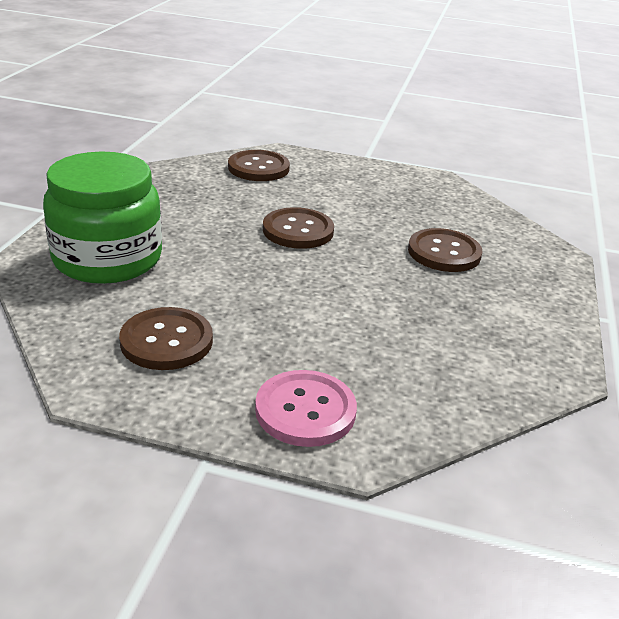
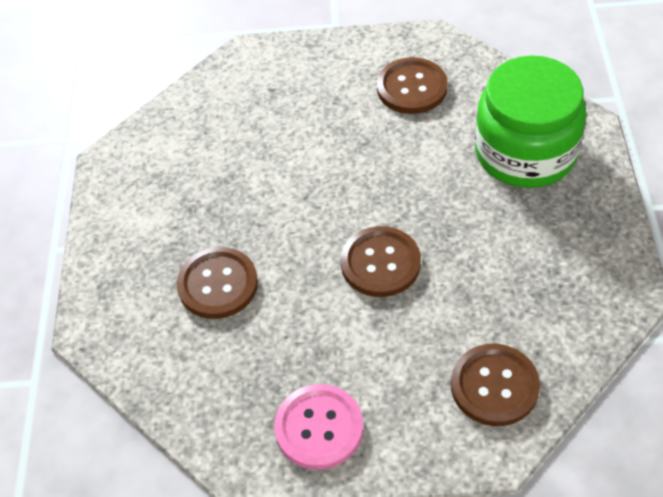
camera: 170 degrees right, 20 degrees up
pink button [255,370,357,447] -> pink button moved to [274,384,363,470]

